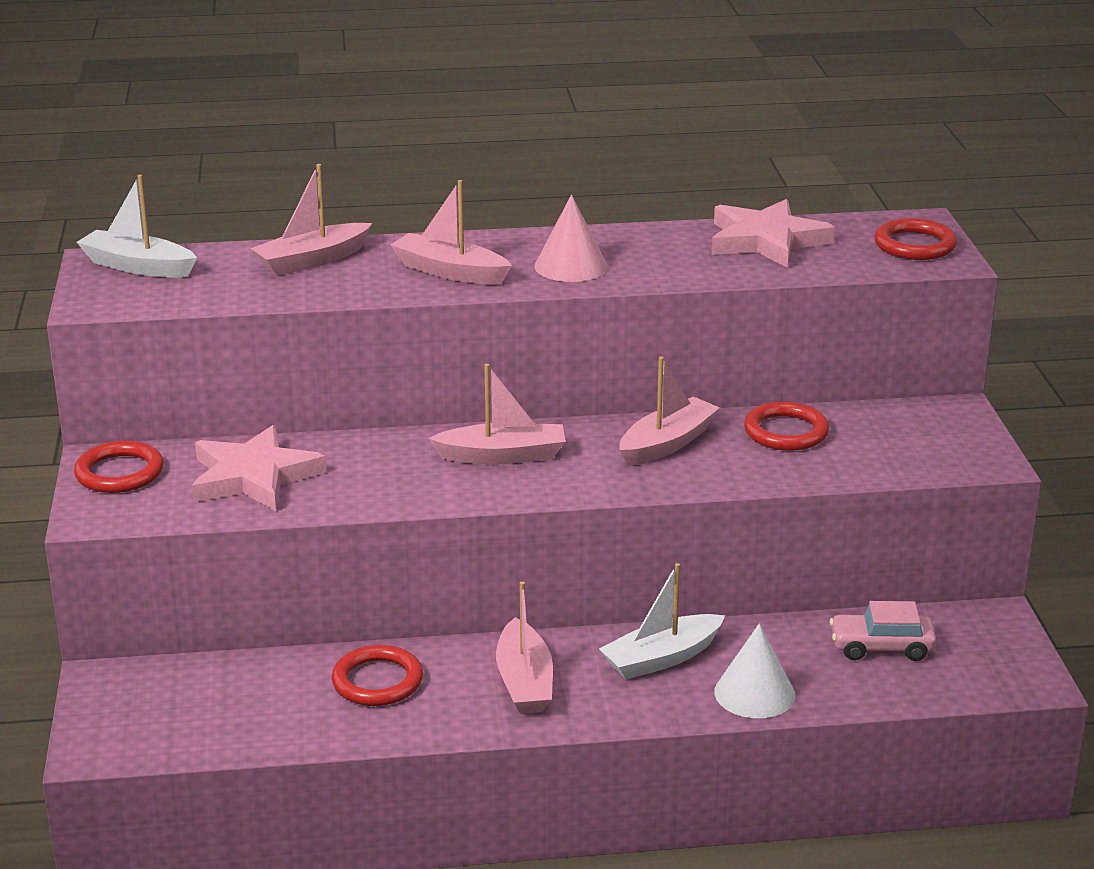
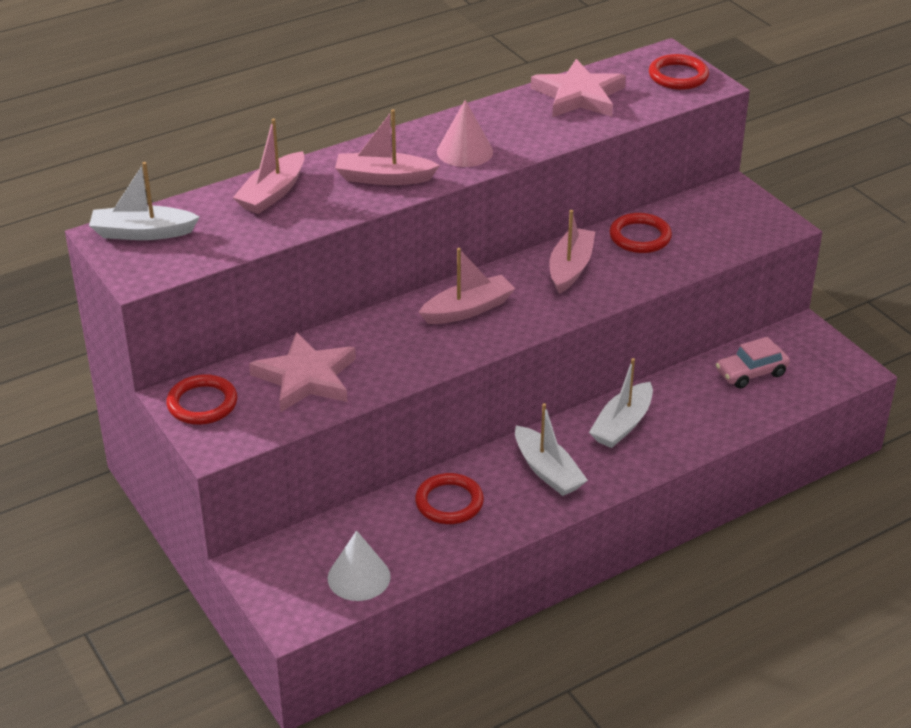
camera: 25 degrees left, 10 degrees up
pink boat [496,581,553,714] -> white boat [515,403,588,496]
white cone [714,624,795,718] -> white cone moved to [327,530,391,601]

